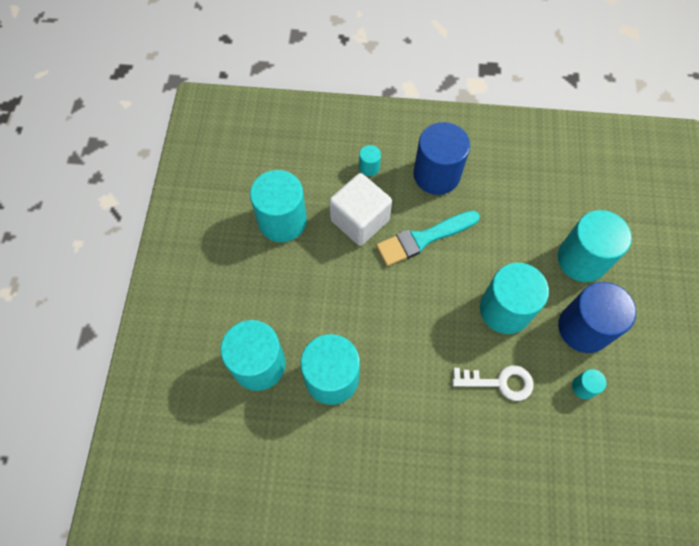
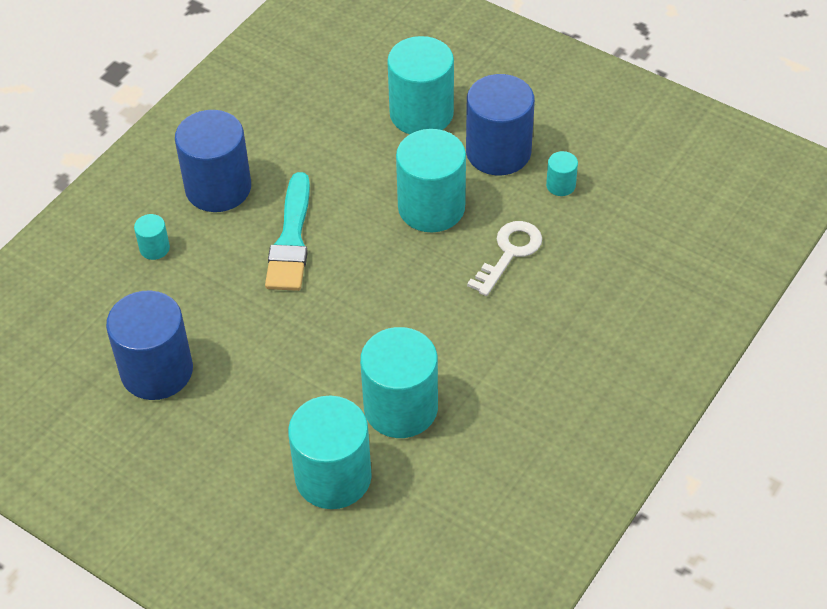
camera: 60 degrees left, 15 degrees down
turquoise cylinder [250,170,307,242] -> blue cylinder [106,291,193,400]
white cube [329,173,392,246] -> none

